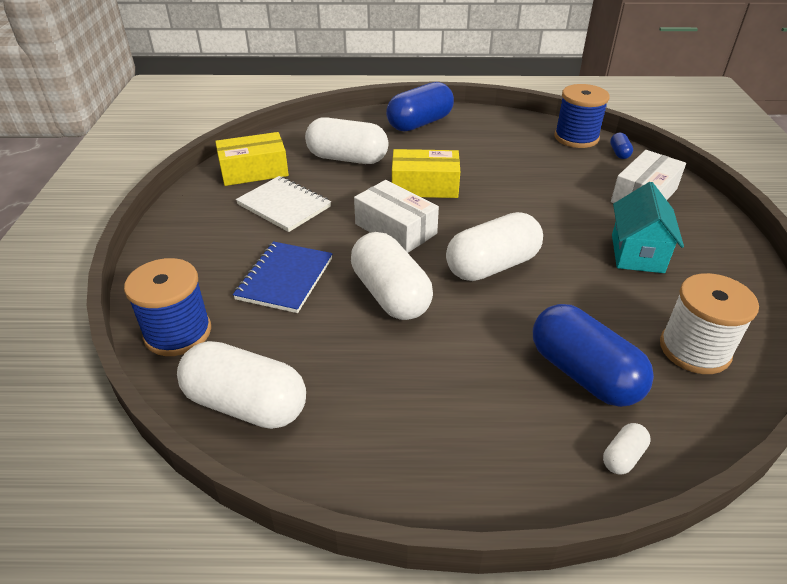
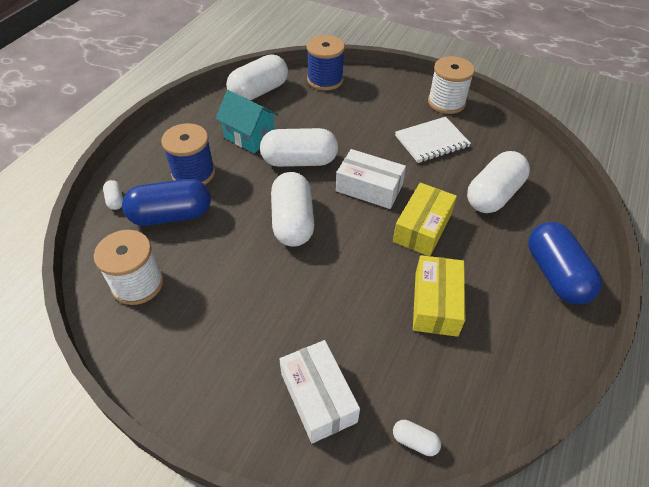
camera: 115 degrees right, 10 degrees up
yellow box [215,132,289,186] -> yellow box moved to [413,255,466,337]
blue notebook [233,241,333,313] -> none
white box [354,180,439,253] -> white box turned 45 degrees clockwise [336,149,406,209]
blue spool [554,84,610,148] -> blue spool moved to [161,123,215,185]
blue capsule [610,133,633,159] -> white capsule [393,420,441,456]
turquoise house [612,182,684,273] -> turquoise house moved to [216,90,278,153]
none -> white spool [428,56,475,114]

